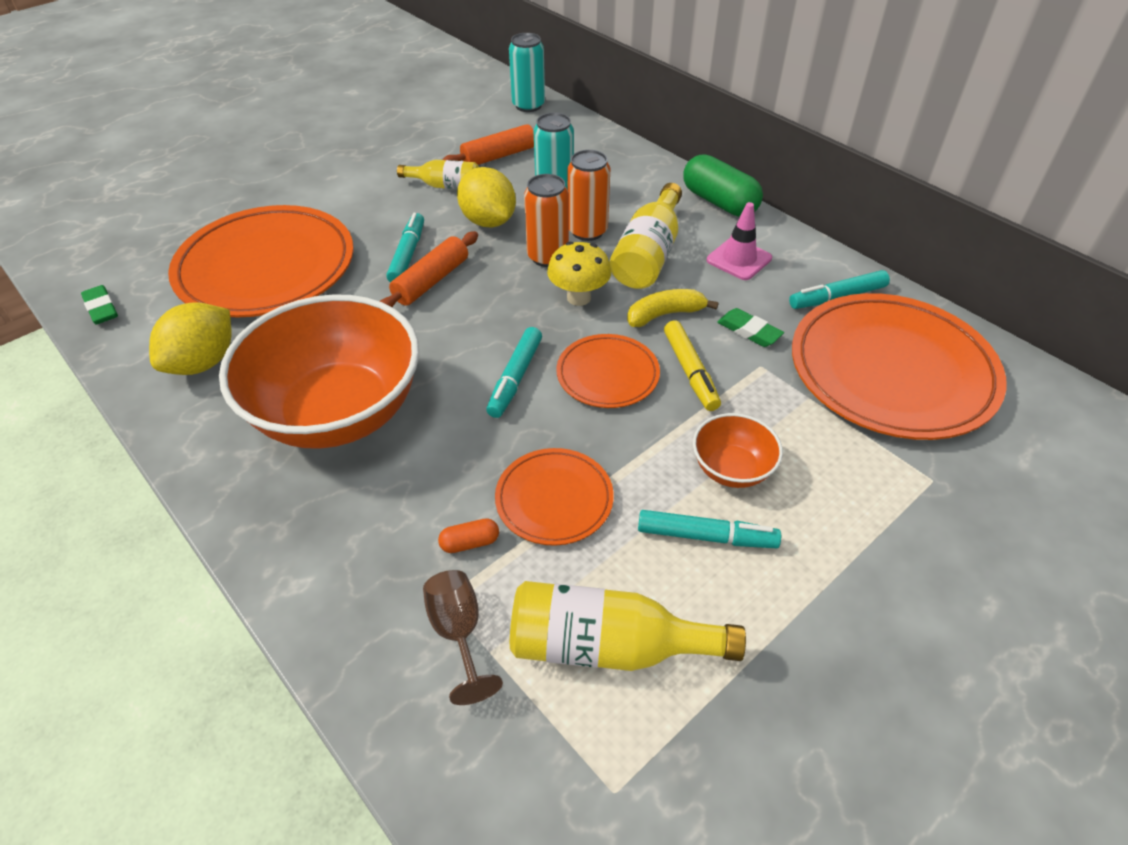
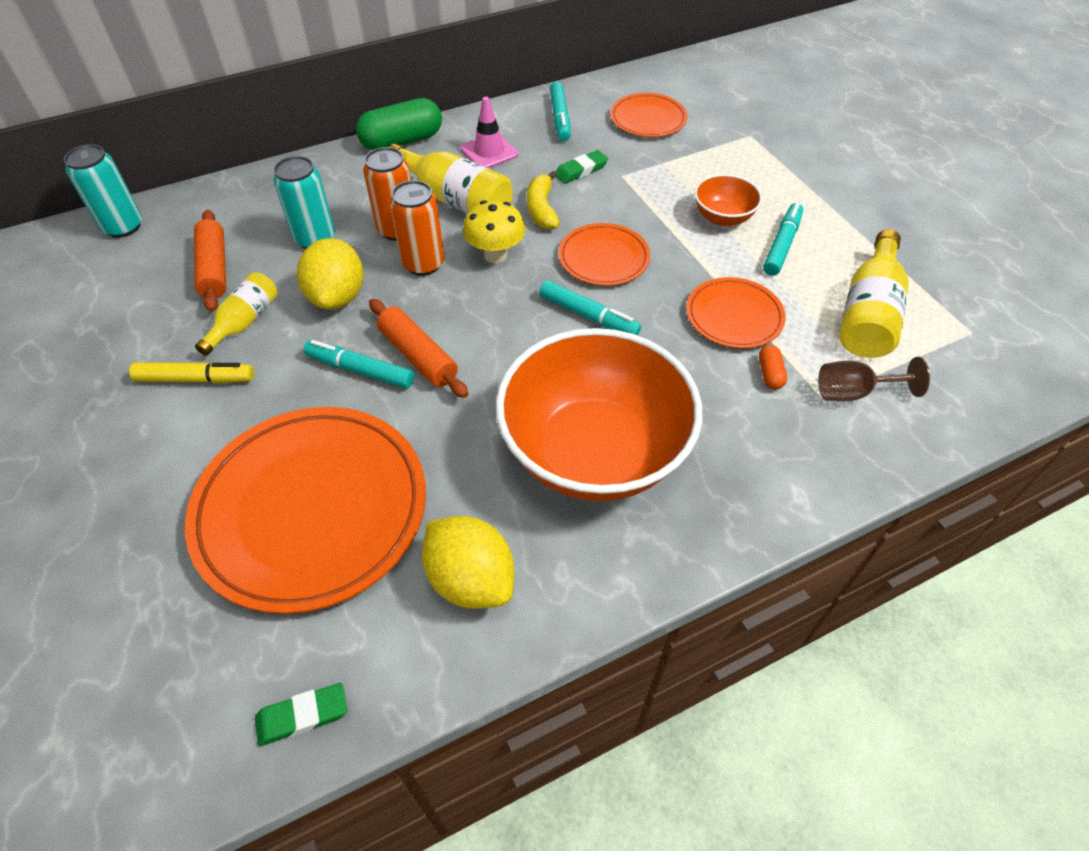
camera: 75 degrees left, 5 degrees up
yellow lemon [457,167,516,228] -> yellow lemon turned 75 degrees counterclockwise [297,238,364,309]
yellow marker [664,320,721,411] -> yellow marker moved to [129,362,254,384]
orange plate [792,293,1007,440] -> orange plate [610,93,688,137], size x0.51

